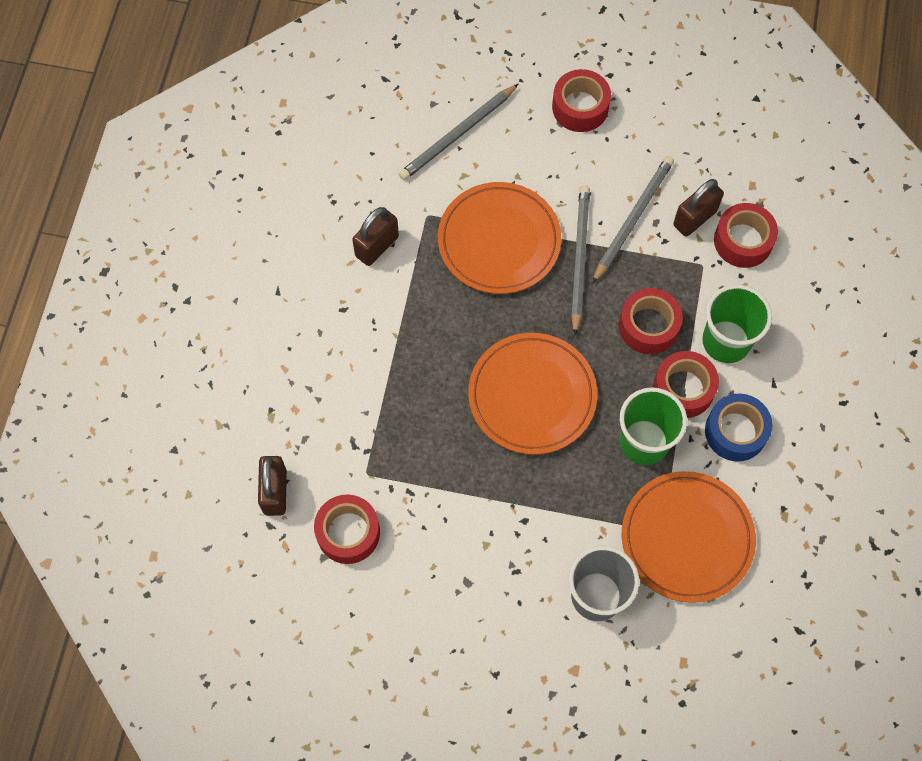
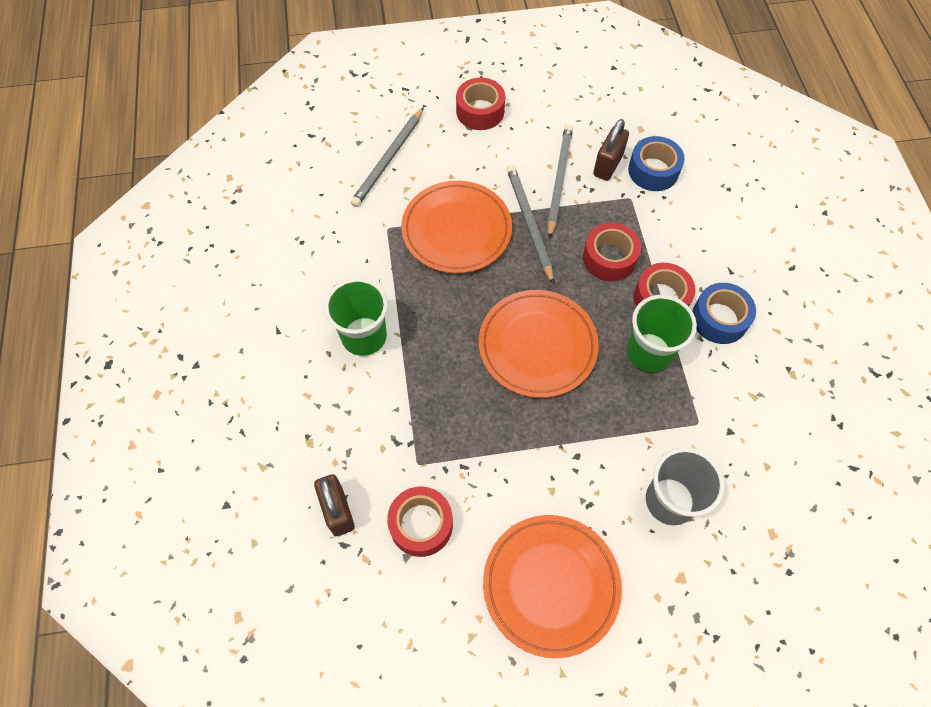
camera: 20 degrees left, 5 degrees down
brown padlock [352,207,399,266] -> none
orange plate [622,471,756,603] -> orange plate moved to [483,515,622,658]
green cup [702,285,772,363] -> green cup moved to [324,278,388,356]
red tape [714,203,778,268] -> blue tape [628,136,685,191]

